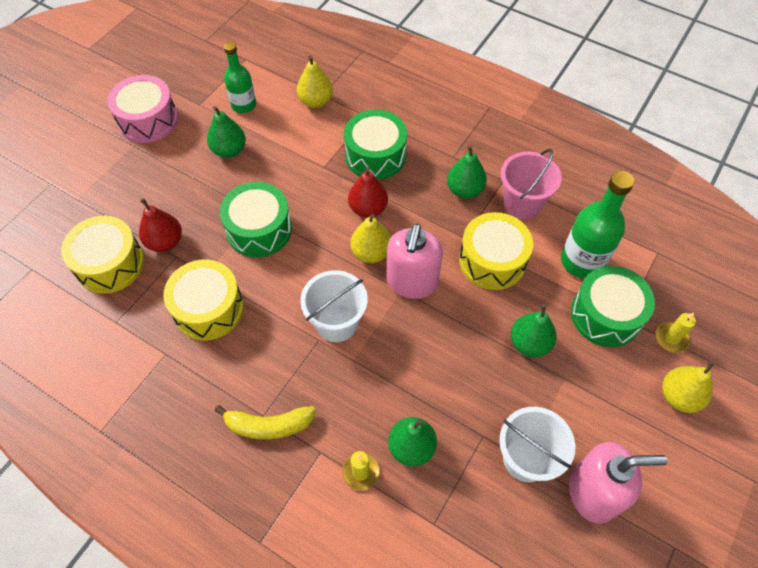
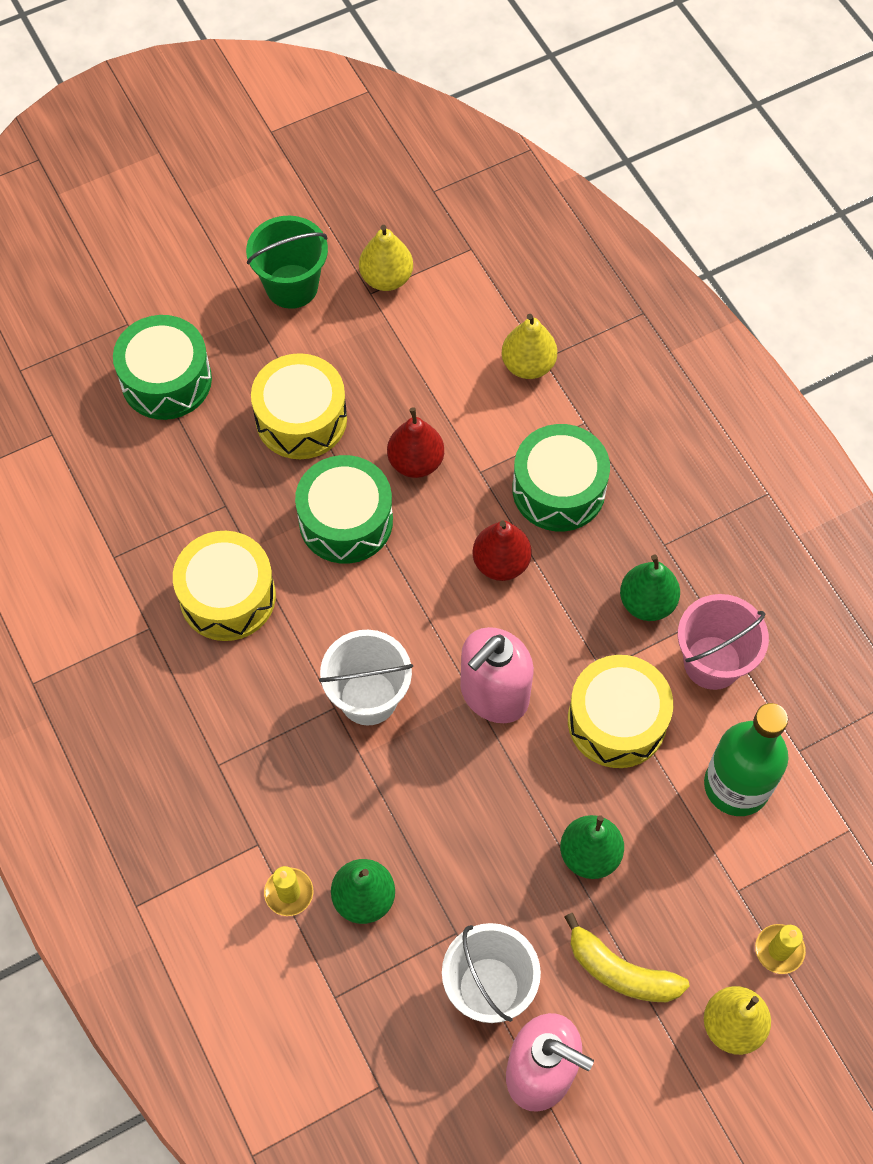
camera: 30 degrees right, 5 degrees up
yellow drum [61,216,144,294] -> yellow drum moved to [251,353,347,459]
pink drum [108,75,178,143] -> green bucket [246,216,328,309]
red pear [139,198,182,252] -> red pear moved to [387,407,444,478]
green pear [207,106,246,158] -> none
yellow banana [215,405,316,439] -> yellow banana moved to [564,913,690,1002]
green bottle [224,42,256,113] -> none
yellow pear [351,214,391,263] -> yellow pear moved to [359,225,413,291]
green drum [571,266,655,347] -> green drum moved to [113,315,212,420]

